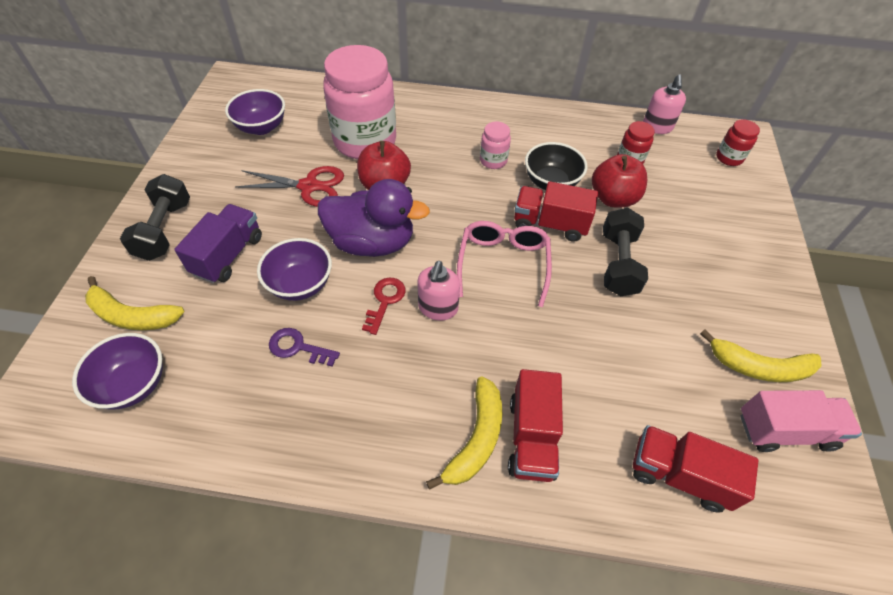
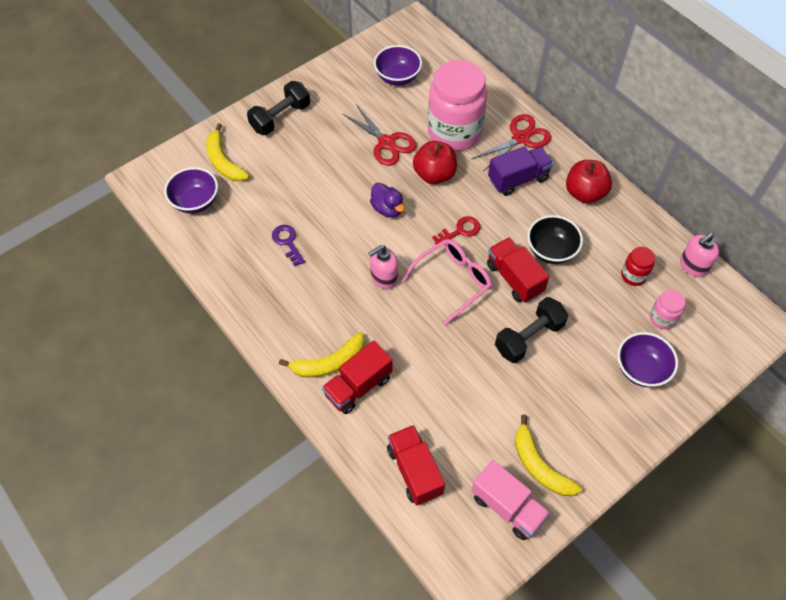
camera: 45 degrees right, 5 degrees up
purple truck [174,204,262,283] -> purple truck moved to [488,146,553,196]
purple bowl [257,238,332,301] -> purple bowl moved to [617,332,678,387]
purple duck [318,179,430,257] -> purple duck [370,183,405,218], size x0.55
red key [362,278,406,335] -> red key moved to [432,216,481,245]
pink jar [480,122,511,169] -> pink jar moved to [650,290,686,329]
red apple [592,154,647,207] -> red apple moved to [566,160,612,204]
red jar [716,119,760,166] -> none
none -> red scissors [471,114,551,171]

